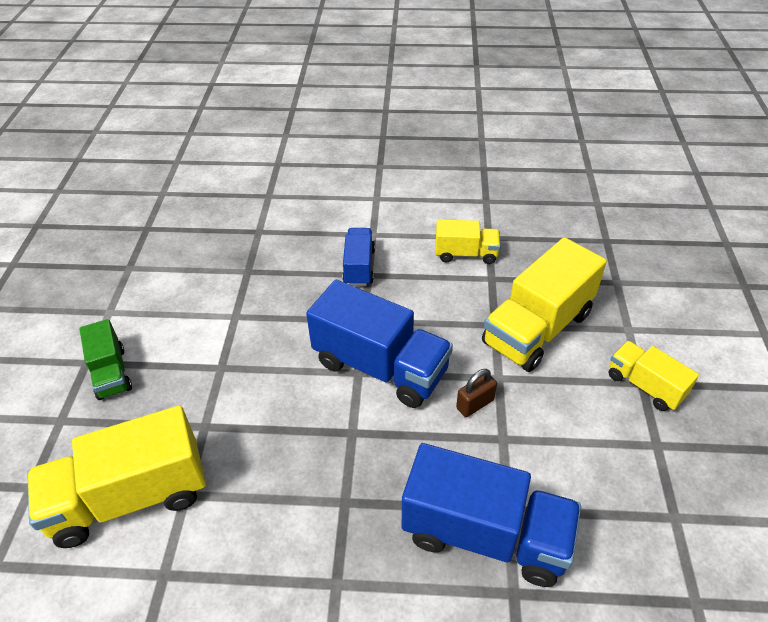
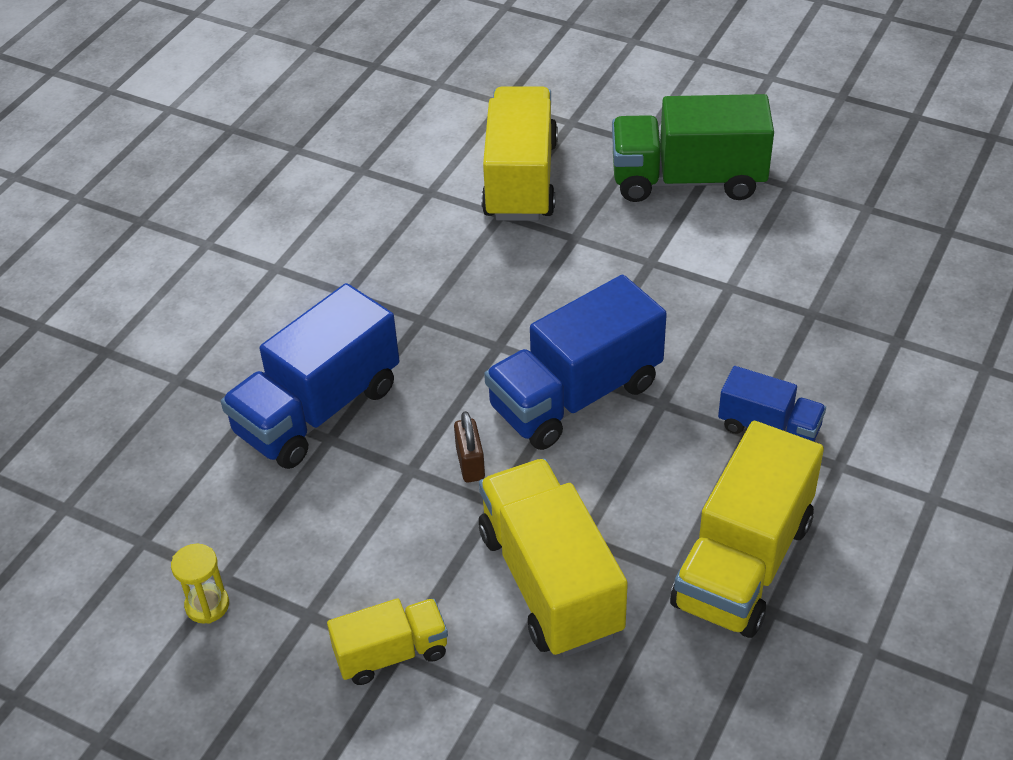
camera: 115 degrees right, 0 degrees up
green truck [79,319,132,400] -> green truck [612,94,774,202], size x1.81
yellow truck [435,219,500,264] -> yellow truck [670,421,824,638], size x1.81
none -> yellow hourglass [171,544,229,624]

